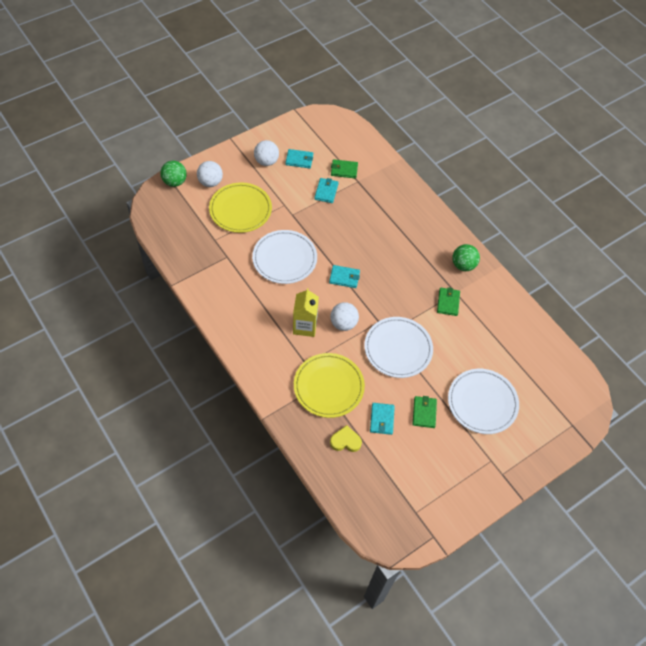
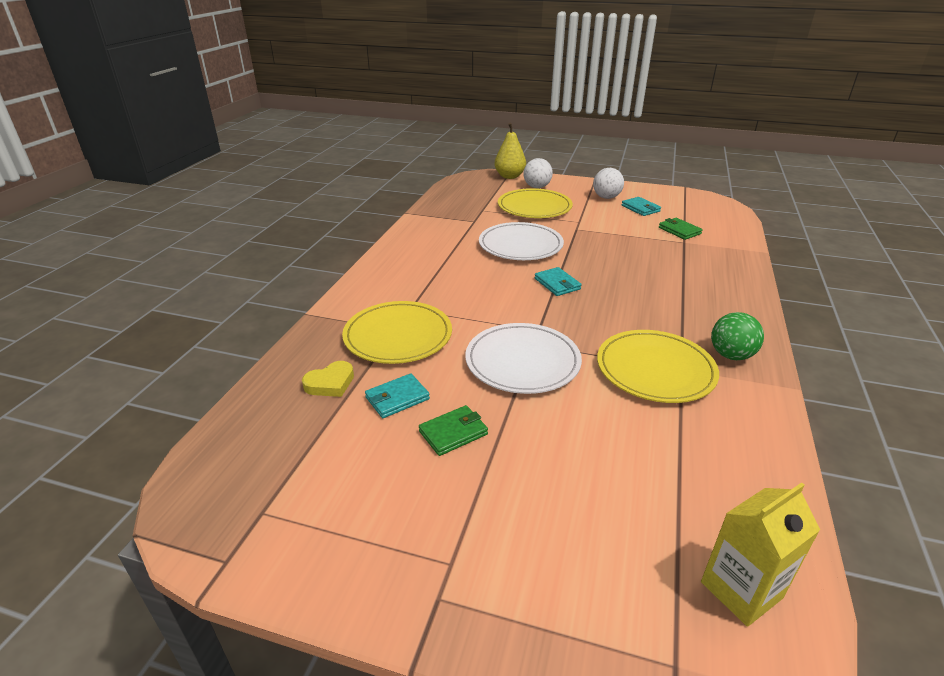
camera: 55 degrees right, 25 degrees down
green ball [161,161,187,187] -> yellow pear [495,123,526,179]
yellow carton [293,288,319,337] -> yellow carton moved to [701,483,820,627]
turquoise wallet [314,178,339,203] -> none
white ball [330,302,359,331] -> none
yellow heart [330,425,362,452] -> yellow heart turned 90 degrees clockwise [302,361,354,397]
green wallet [437,287,460,316] -> yellow plate [597,330,719,403]
white plate [448,369,519,434] -> none

